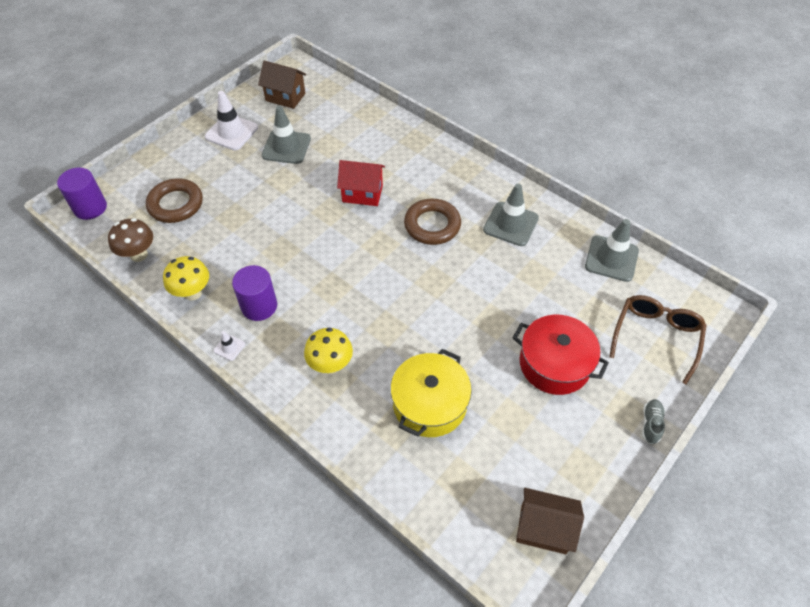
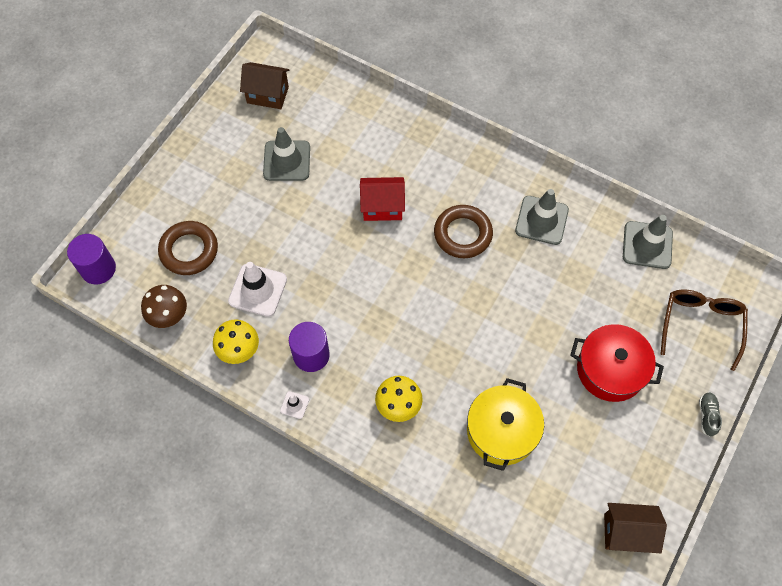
camera: 10 degrees left, 10 degrees up
white traffic cone [205,91,258,151] -> white traffic cone moved to [228,262,287,317]

